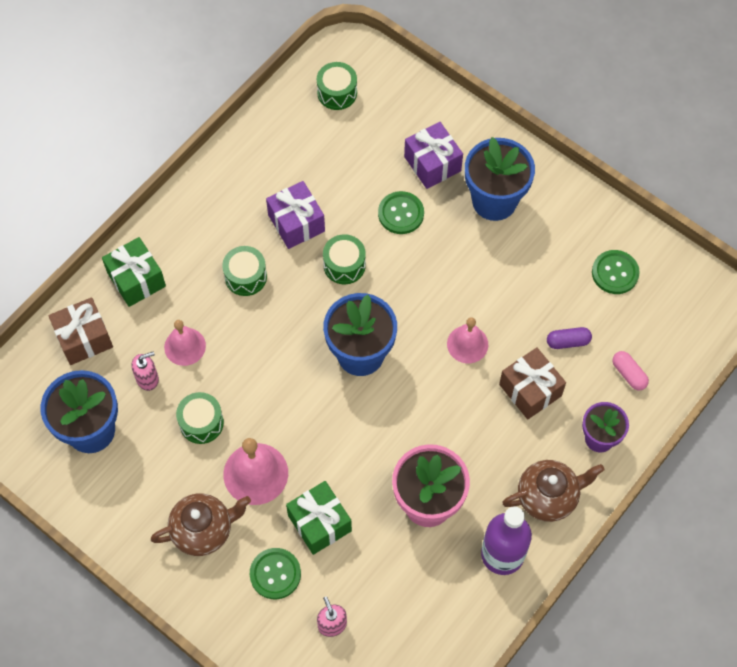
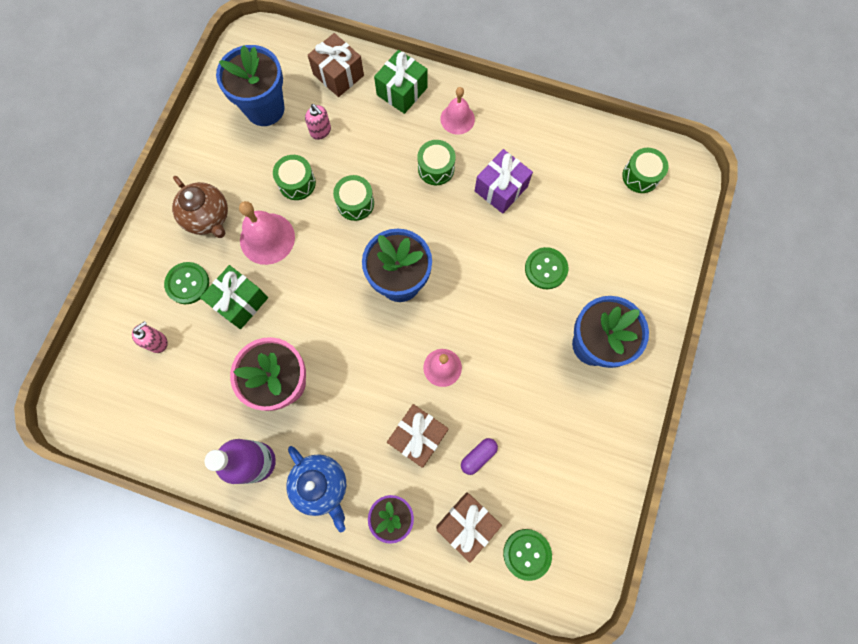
camera: 70 degrees right, 10 degrees up
pink bell [164,320,206,366] -> pink bell moved to [440,87,475,135]
green drum [323,234,366,284] -> green drum moved to [333,175,374,221]
purple gift [404,122,463,189] -> none
brown teapot [502,460,605,522] -> blue teapot [286,446,346,532]
purple capsule [547,327,592,349] -> purple capsule turned 75 degrees clockwise [461,438,498,475]
green button [592,250,640,294] -> green button moved to [503,529,552,581]
pink capsule [613,351,649,391] -> brown gift [436,492,502,563]

